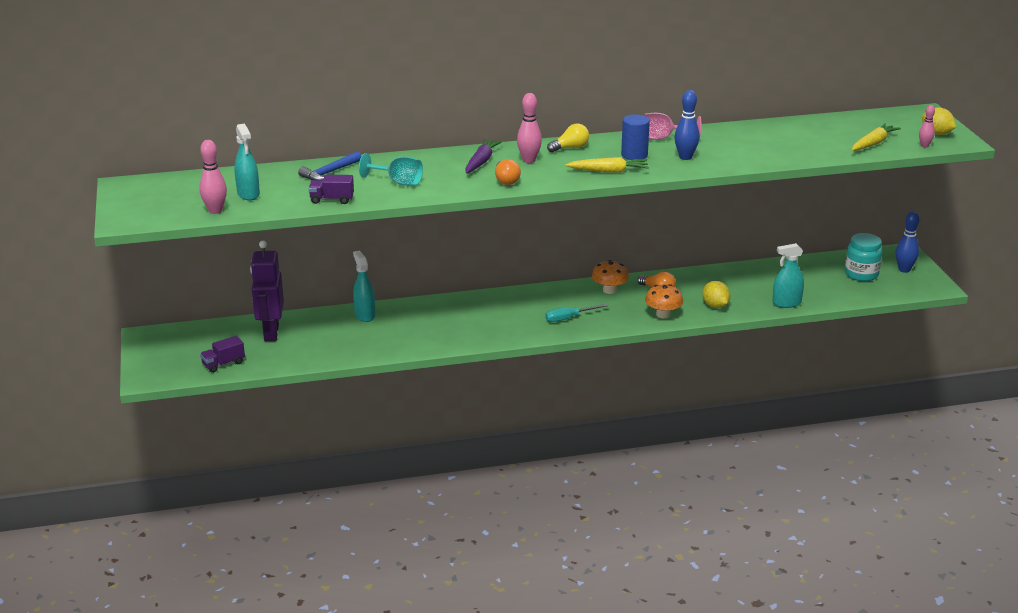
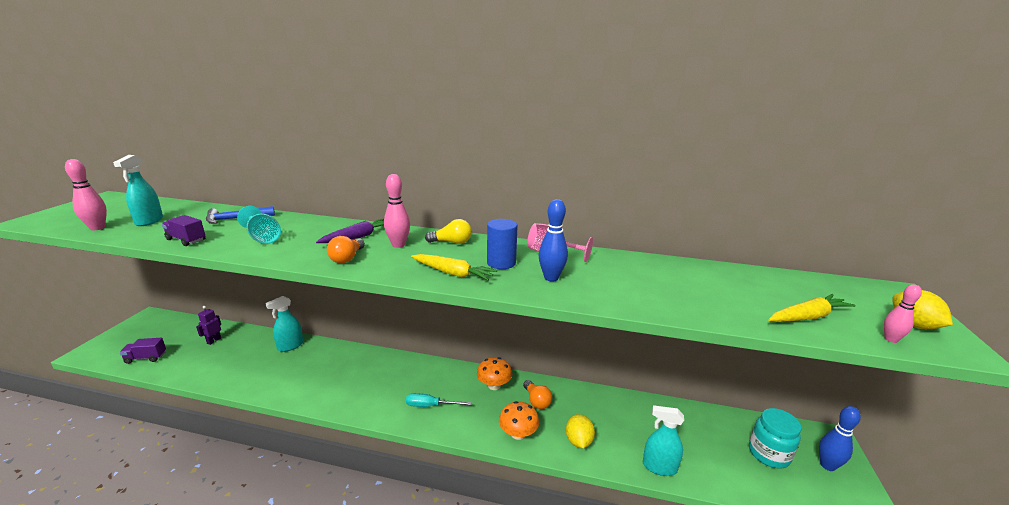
camera: 25 degrees right, 5 degrees down
purple robot [250,241,284,341] -> purple robot [196,306,221,345], size x0.49
turquoise spray bottle [353,251,375,322] -> turquoise spray bottle turned 135 degrees counterclockwise [265,296,303,352]

